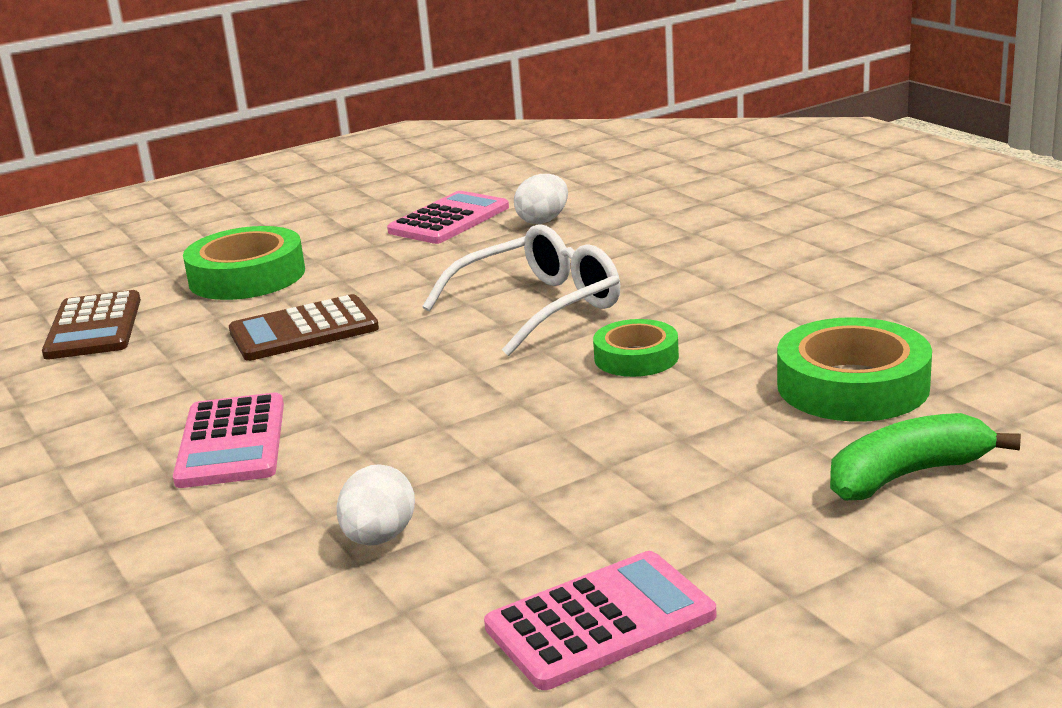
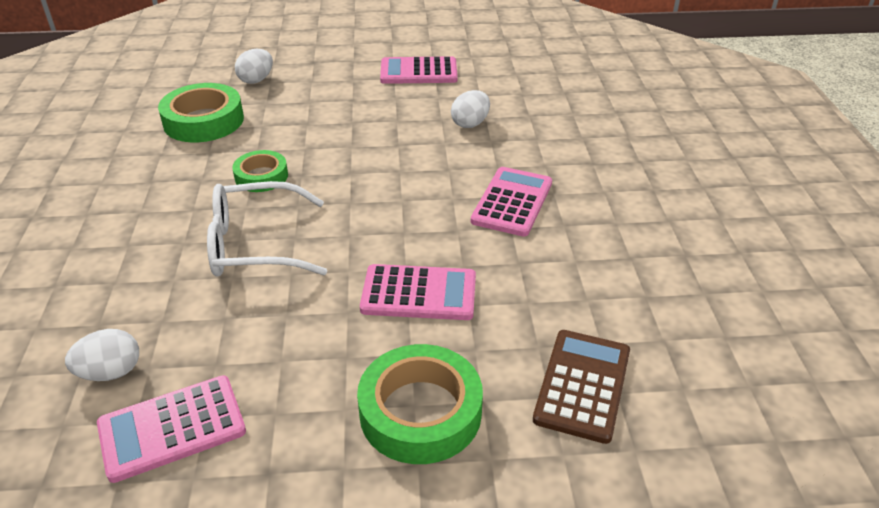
camera: 155 degrees left, 15 degrees up
brown calculator [229,294,379,361] -> pink calculator [360,264,476,320]
green banana [830,413,1021,500] -> white egg [235,49,273,84]

